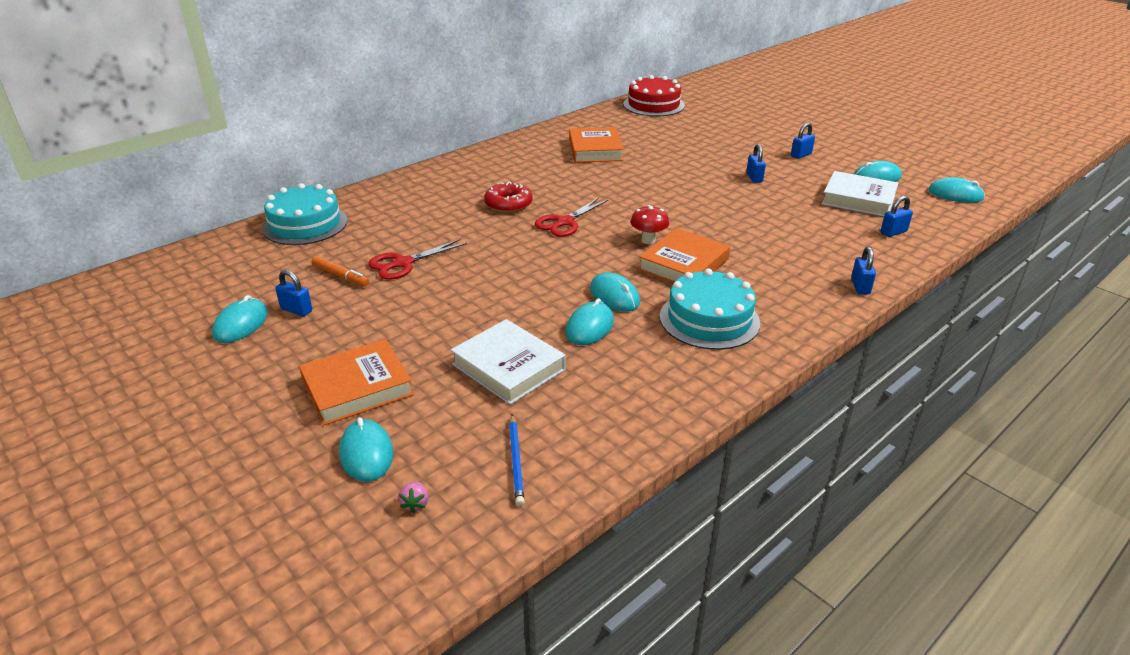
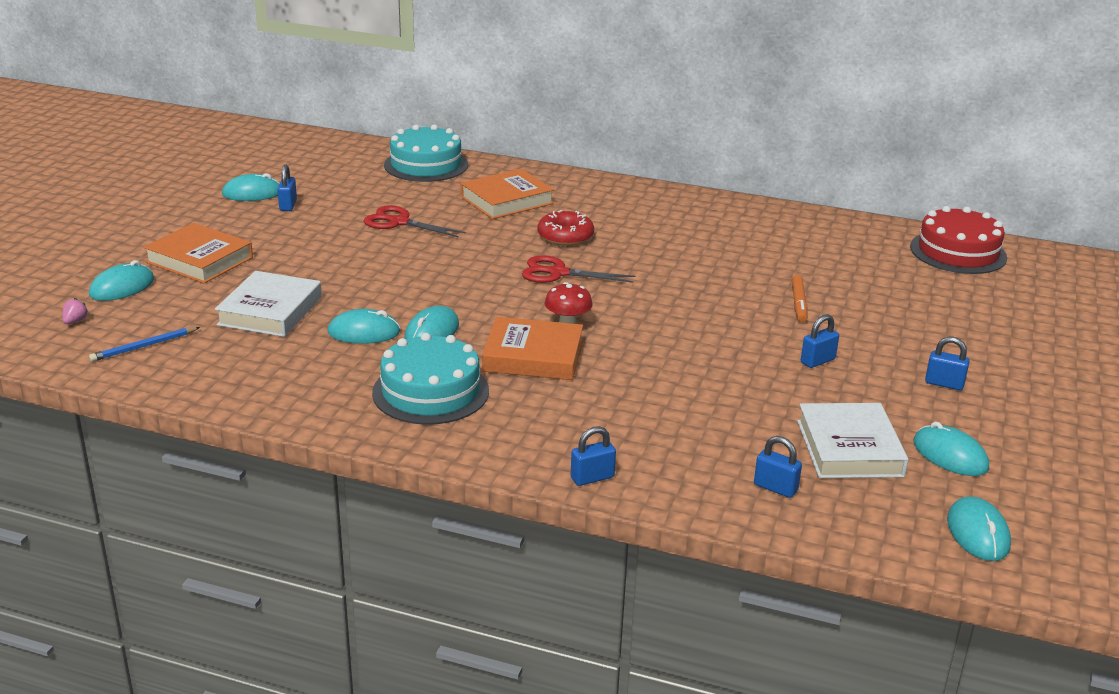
camera: 60 degrees right, 5 degrees down
orange marker [312,256,369,287] -> orange marker moved to [791,275,807,322]
pink strawberry [399,482,428,513] -> pink strawberry turned 135 degrees clockwise [62,298,88,324]
orange book [569,127,624,163] -> orange book moved to [461,169,554,219]

